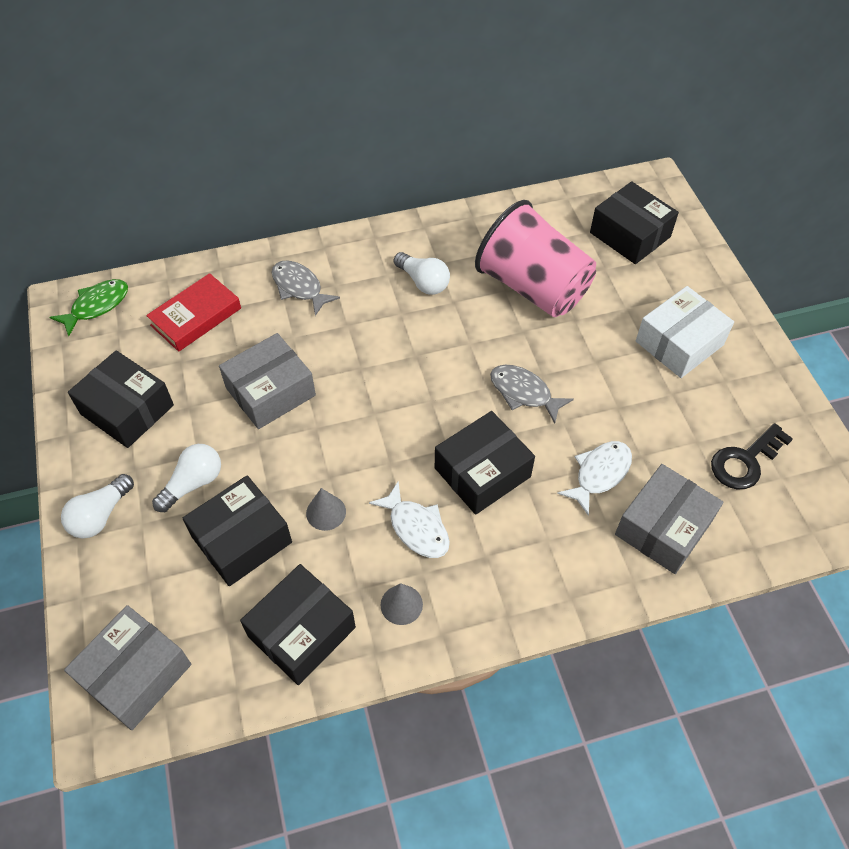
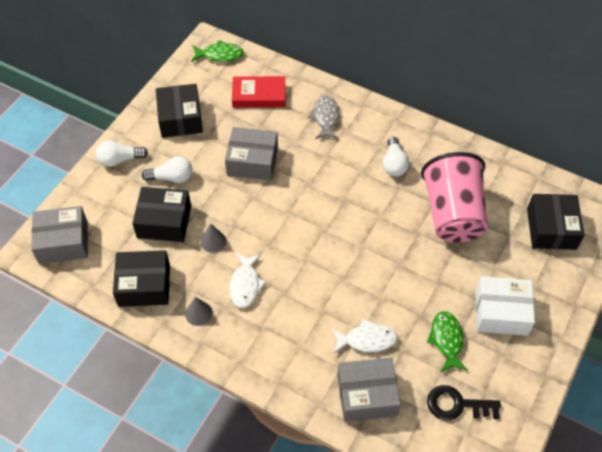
camera: 45 degrees right, 0 degrees up
black box [435,411,535,515] -> none
grey fish [490,365,574,424] -> none
none -> green fish [426,311,468,372]

